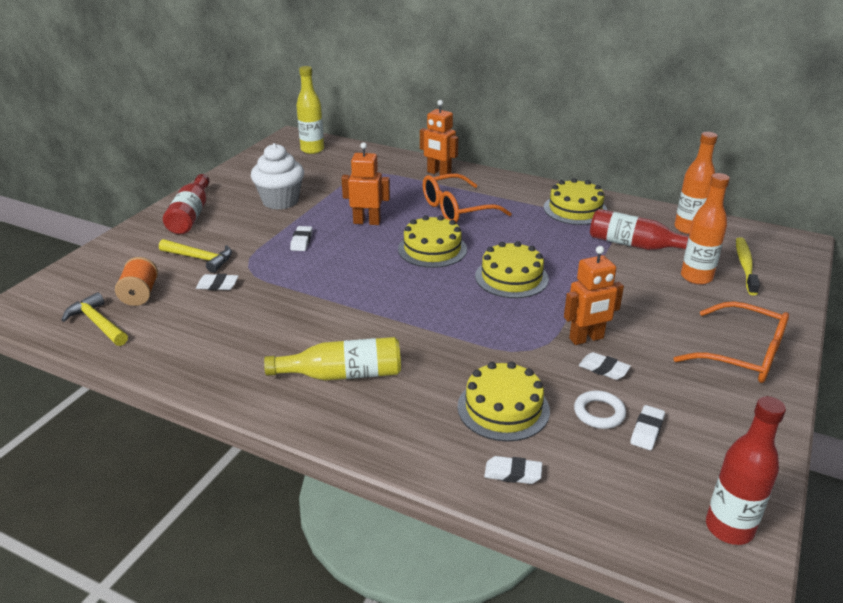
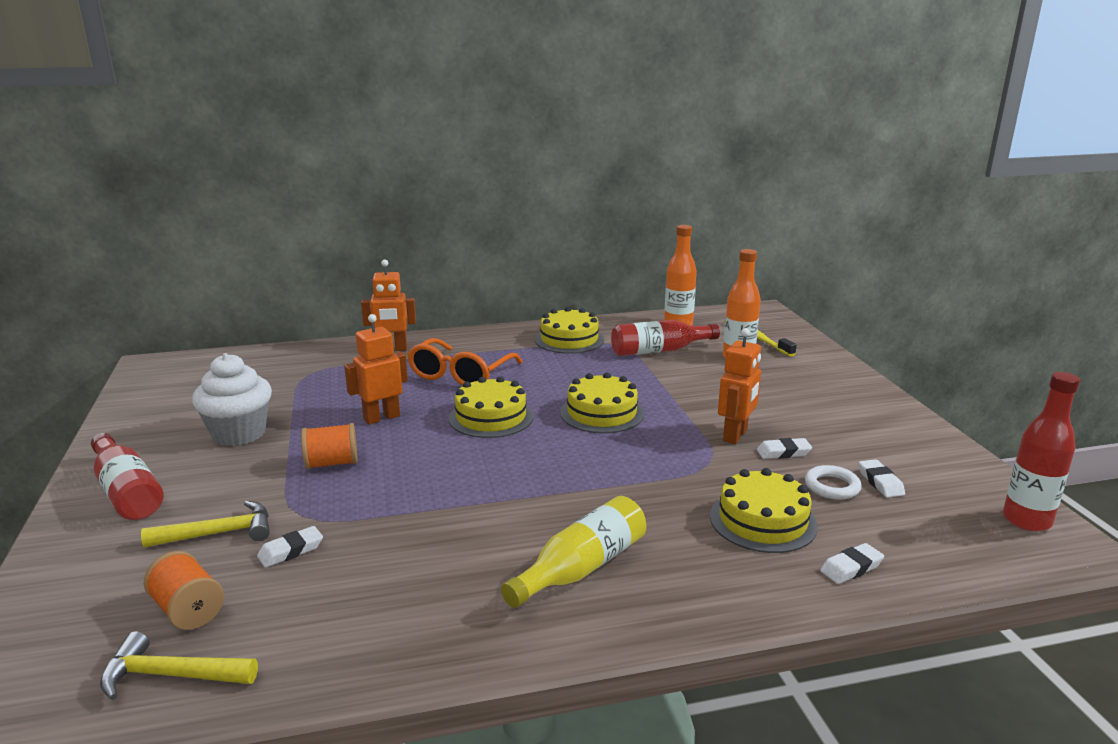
camera: 40 degrees left, 10 degrees down
white eraser [290,226,312,251] -> orange spool [301,423,358,469]
yellow bottle [296,66,324,154] -> none
orange glasses [673,301,789,383] -> none

